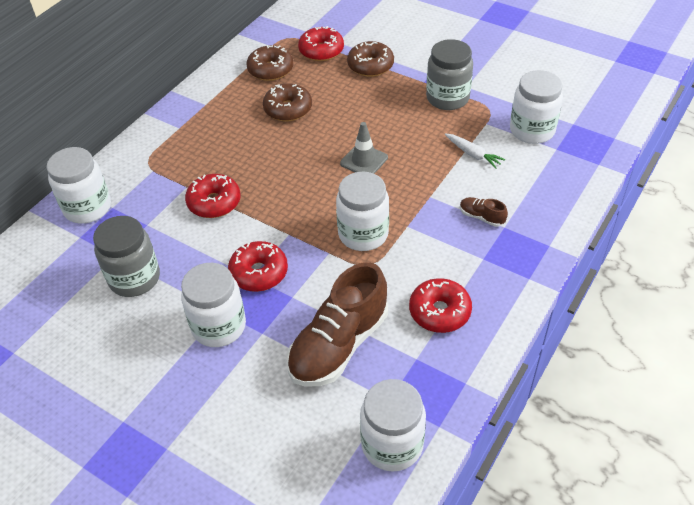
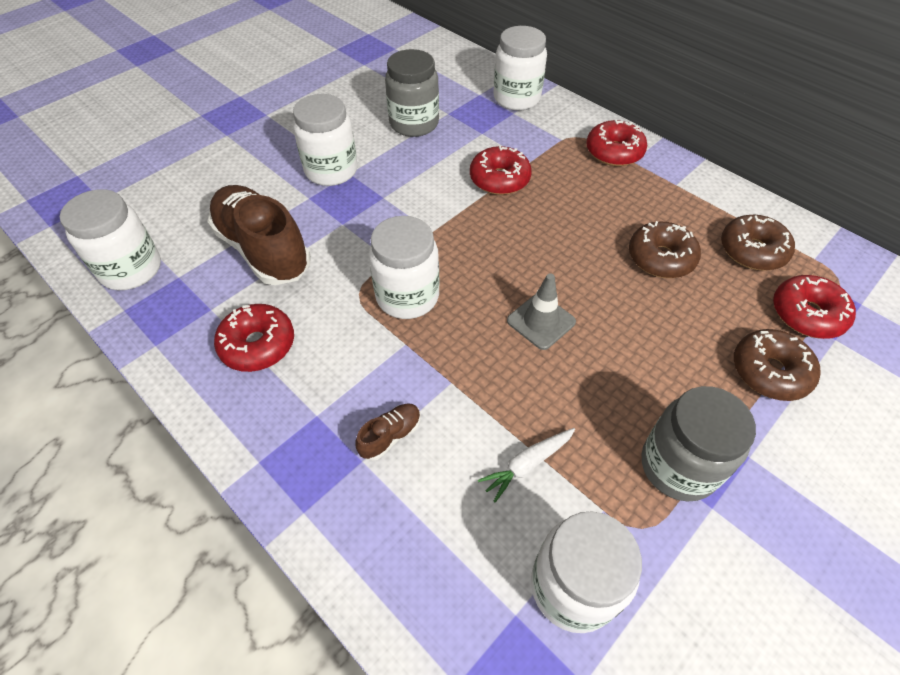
camera: 100 degrees right, 5 degrees up
red donut [228,241,288,292] -> red donut moved to [586,120,647,166]

